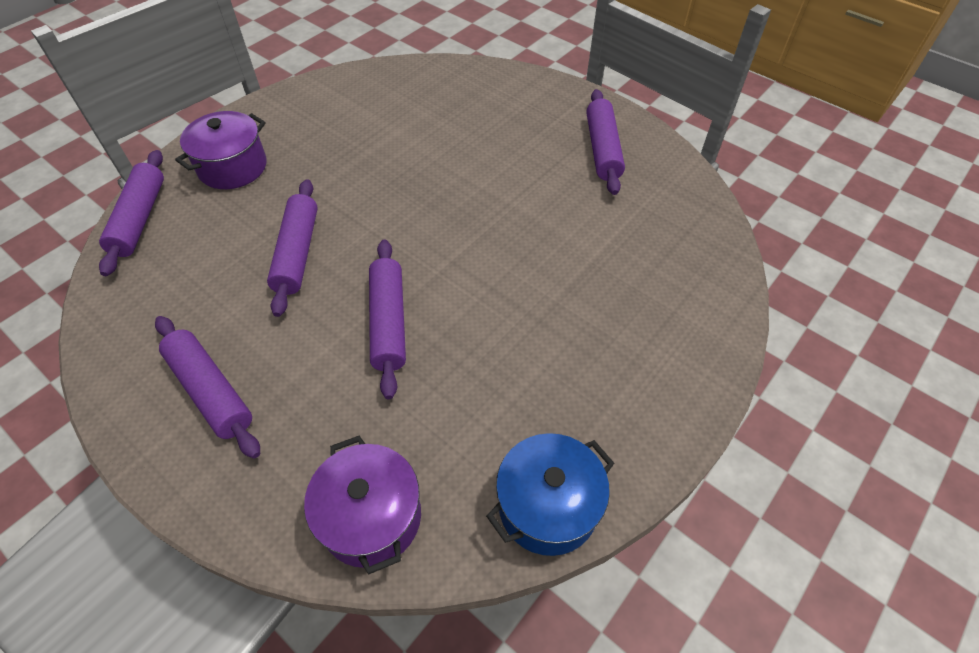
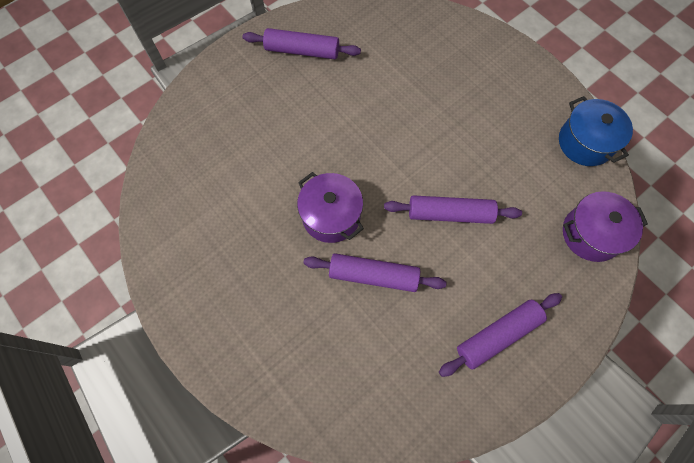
camera: 80 degrees left, 15 degrees up
purple rolling pin [99,150,164,276] -> none
purple pot [175,111,267,189] -> purple pot moved to [297,172,364,243]

